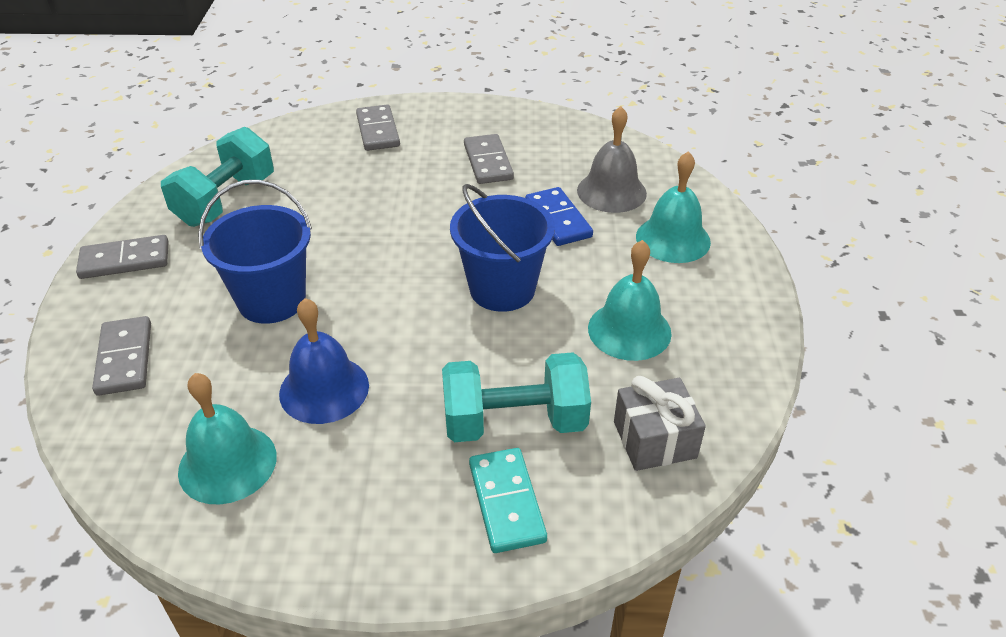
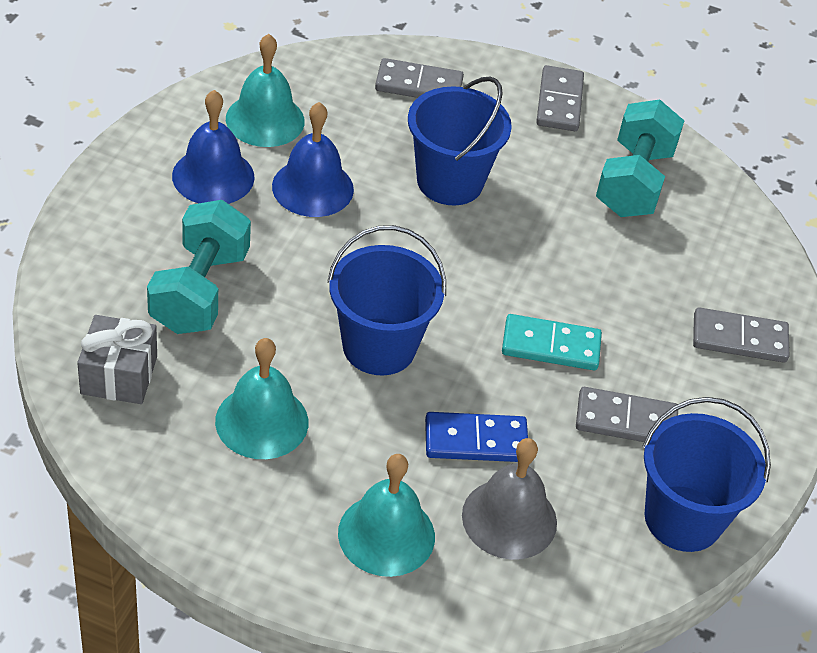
camera: 105 degrees right, 5 degrees up
turquoise dumbbell [161,127,274,227] -> turquoise dumbbell turned 60 degrees clockwise [596,99,684,217]
turquoise domino [469,448,547,553] -> turquoise domino moved to [502,314,602,370]
none -> blue bell [172,90,254,204]
none -> blue bucket [642,397,771,552]

